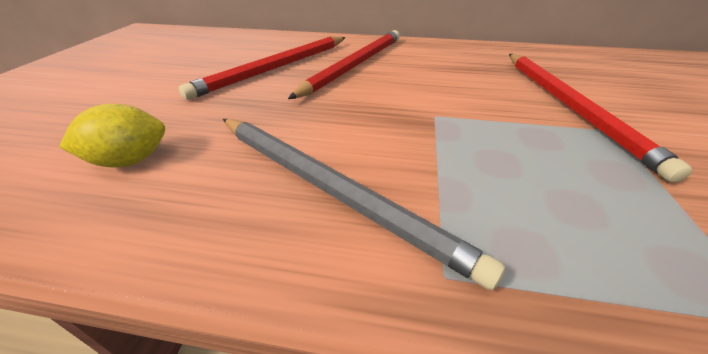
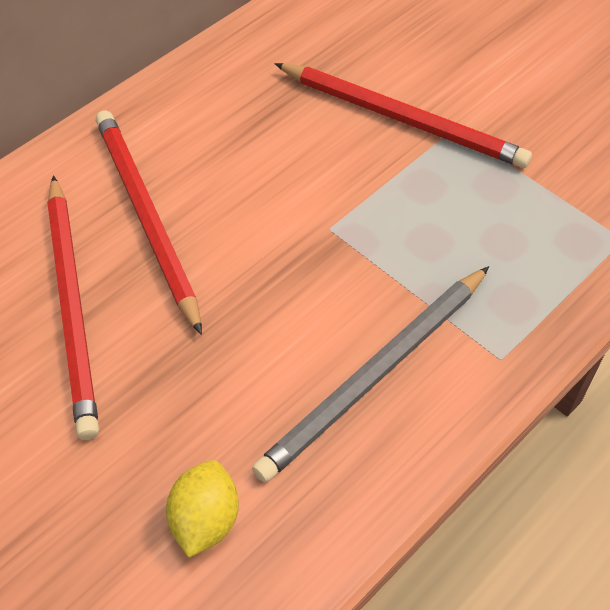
camera: 55 degrees left, 15 degrees up
grey pencil [223,119,505,290] -> grey pencil turned 150 degrees clockwise [252,266,489,483]

